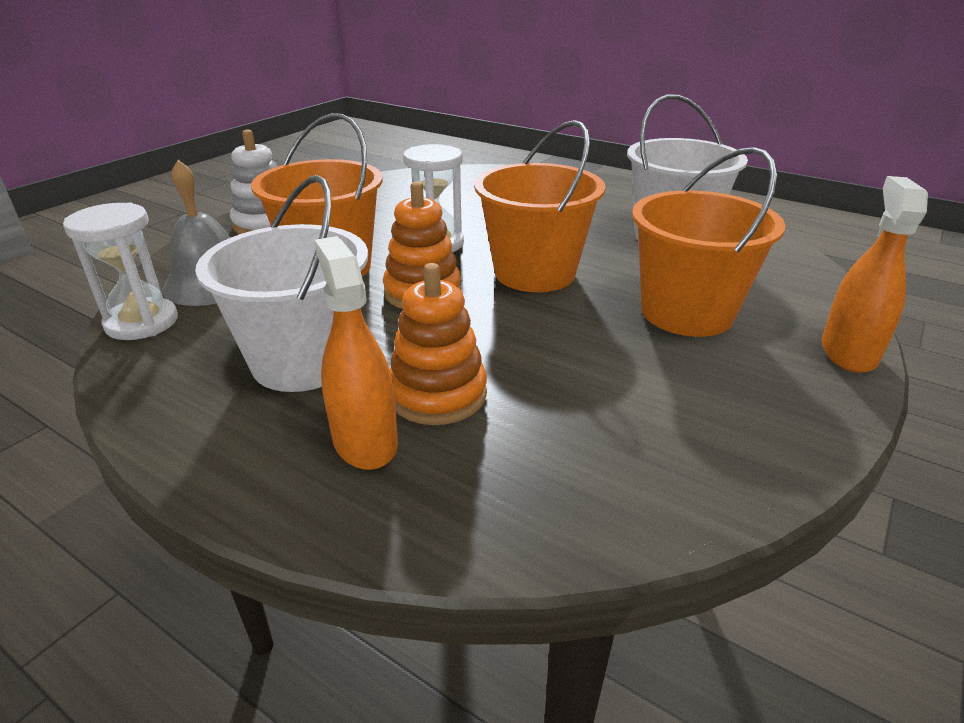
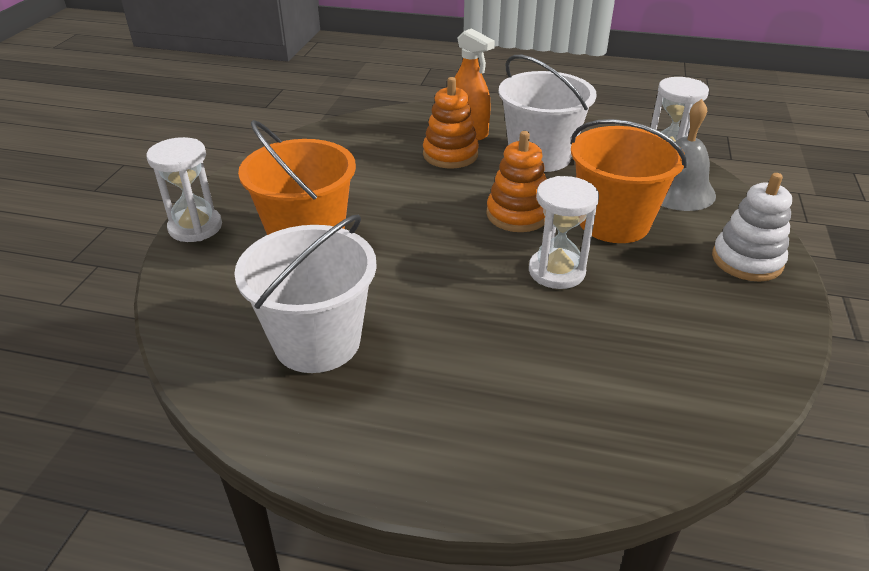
camera: 160 degrees right, 5 degrees up
orange bucket [474,120,606,292] -> none
orange spray bottle [822,176,928,373] -> white hourglass [146,137,222,242]

